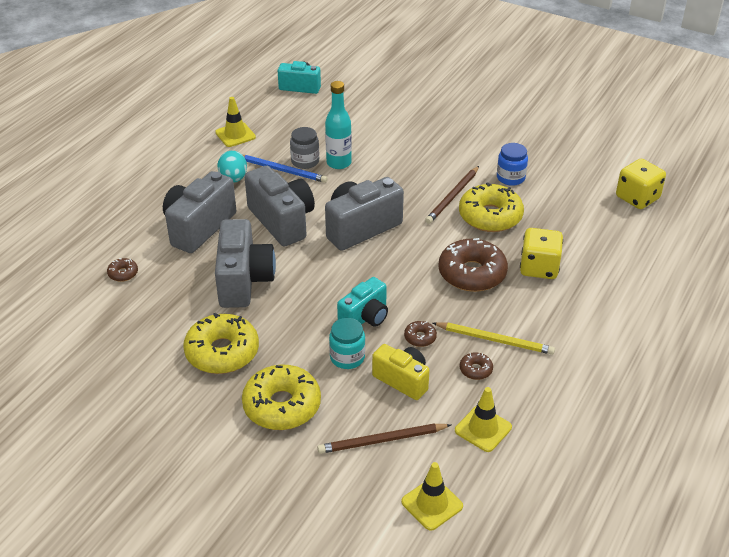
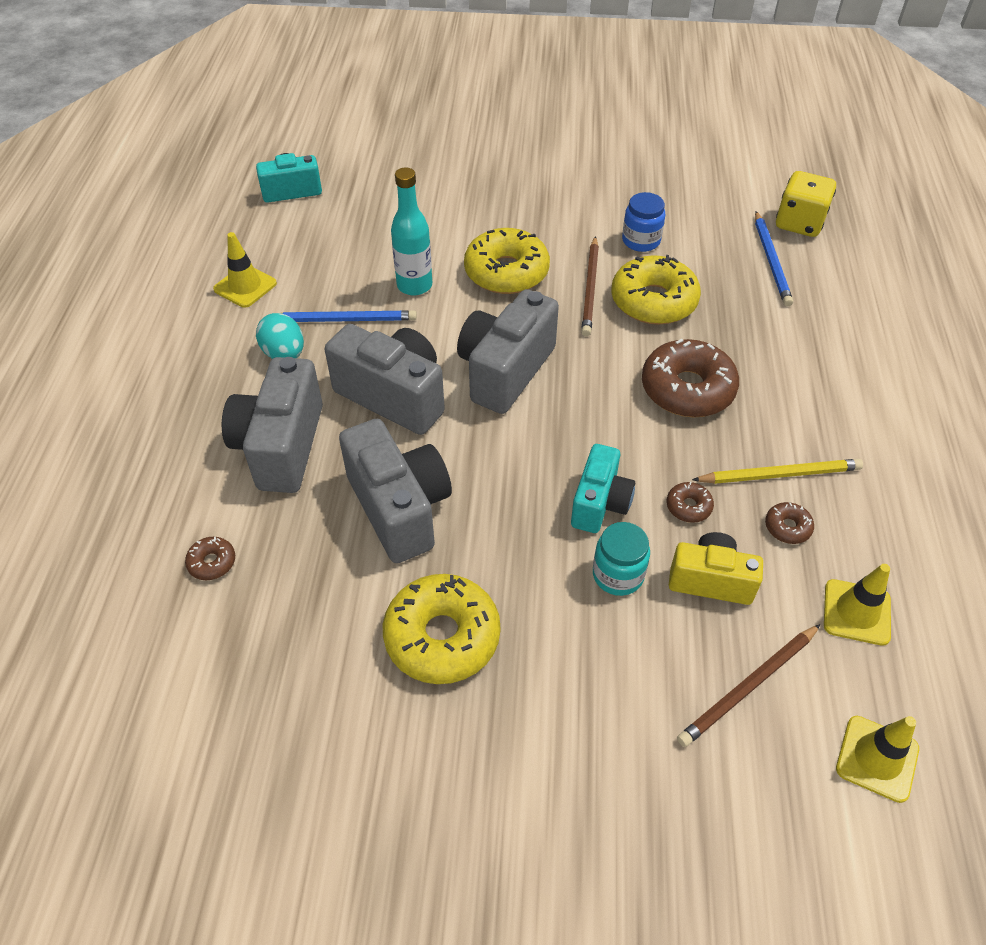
camera: 25 degrees left, 10 degrees up
yellow donut [242,365,321,430] -> yellow donut moved to [464,228,550,294]
grey jar [290,127,319,169] -> none
yellow dice [520,228,563,279] -> none
none -> blue pencil [755,211,793,306]

